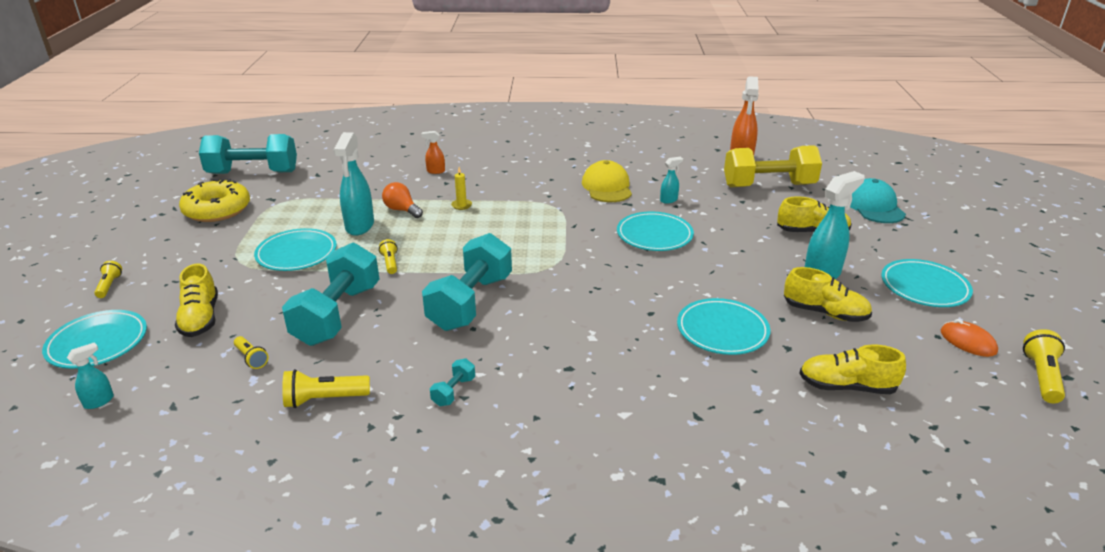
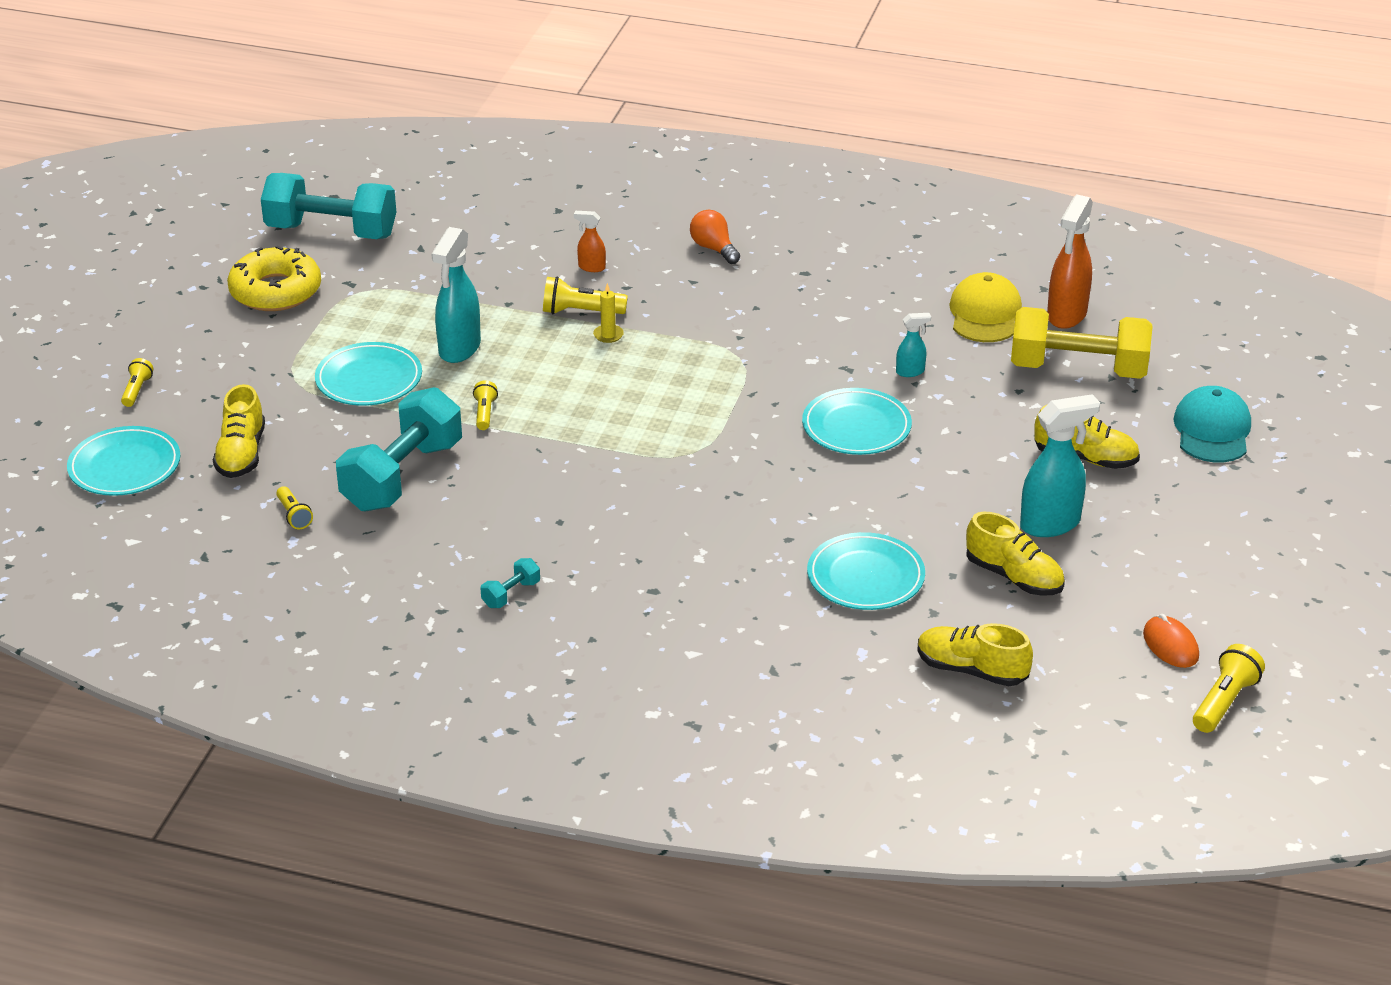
camera: 15 degrees right, 5 degrees up
turquoise spray bottle [67,342,114,409] -> none
yellow flashlight [282,369,370,408] -> yellow flashlight moved to [543,276,628,314]
orange light bulb [382,182,423,218] -> orange light bulb moved to [690,210,740,264]
turquoise dumbbell [422,233,512,331] -> none
yellow cap [582,160,632,202] -> yellow cap moved to [949,272,1022,342]
turquoise plate [881,259,973,307] -> none

